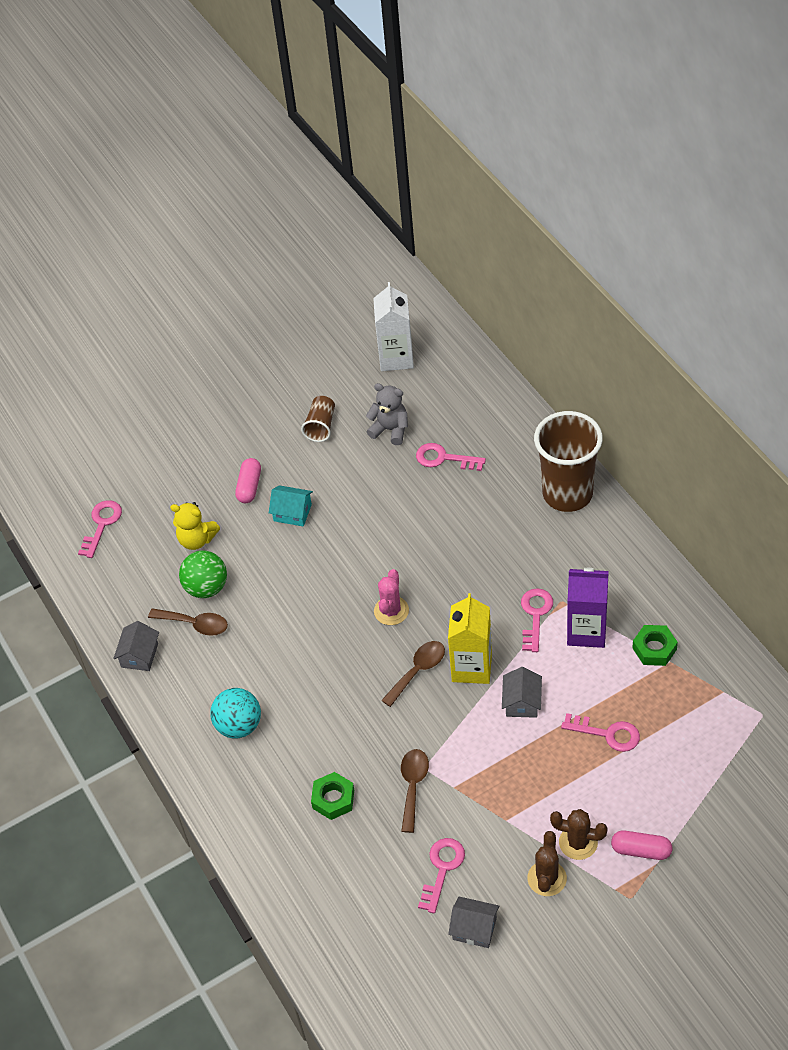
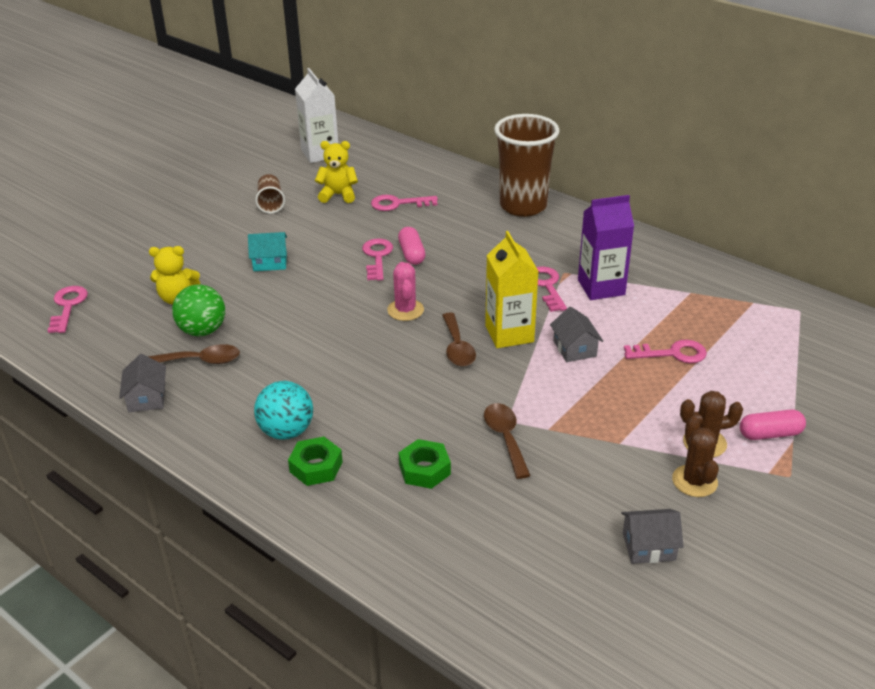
camera: 25 degrees left, 15 degrees down
pink capsule [235,458,261,503] -> pink capsule moved to [398,227,426,265]
grey teddy bear [366,383,408,445] -> yellow teddy bear [315,141,358,203]
brown spoon [381,641,445,707] -> brown spoon turned 150 degrees clockwise [442,313,476,366]
pink key [418,838,465,913] -> pink key moved to [362,239,393,281]
green nut [632,625,678,666] -> green nut moved to [288,437,343,486]

